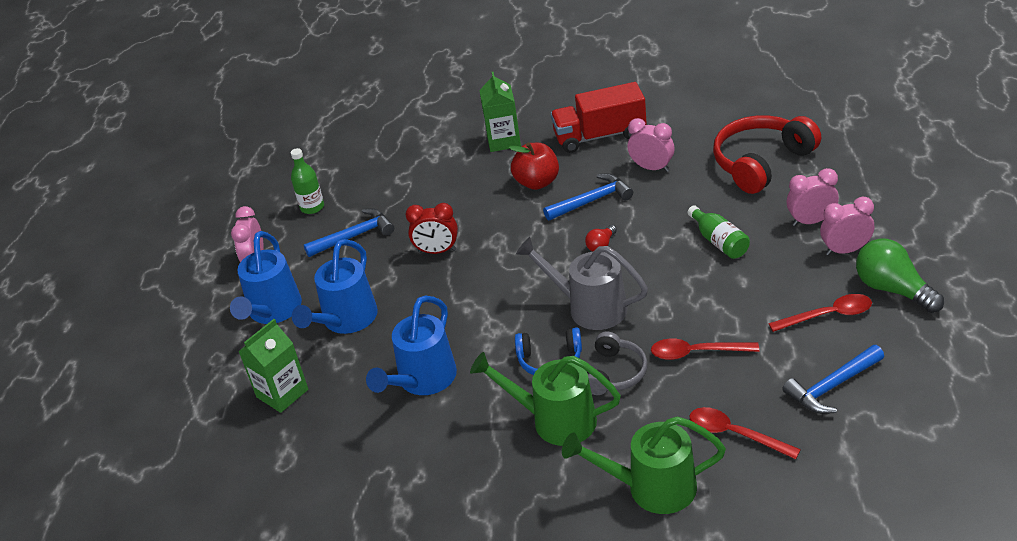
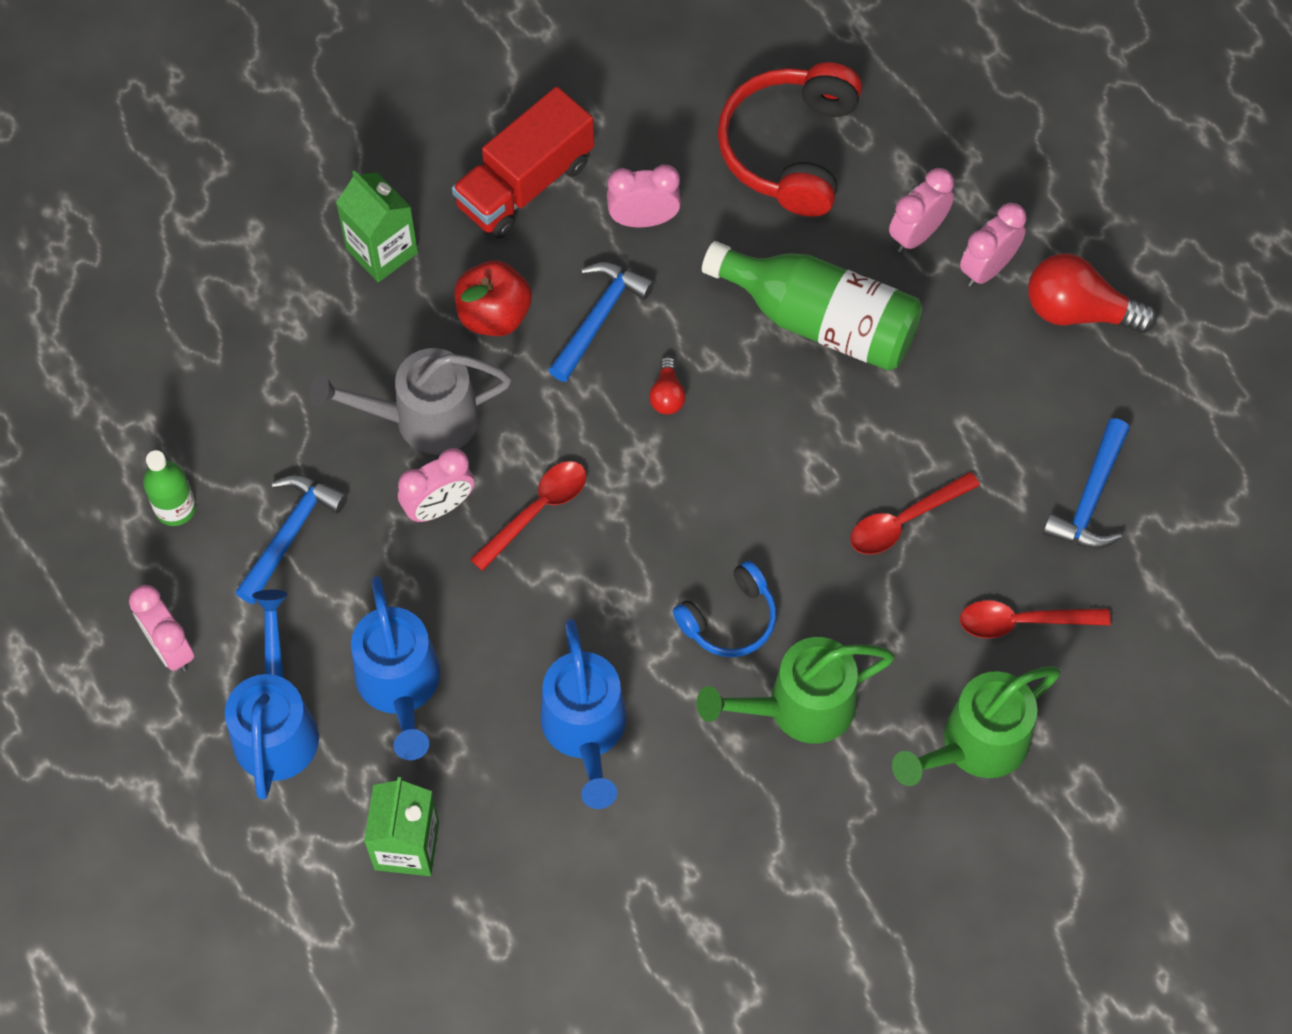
camera: 40 degrees left, 25 degrees up
blue watering can [230,231,302,324] -> blue watering can turned 150 degrees counterclockwise [225,590,319,800]
red clock [405,203,458,254] -> pink clock [398,448,475,522]
grey watering can [516,237,648,330] -> grey watering can moved to [310,348,512,455]
grey headphones [587,331,648,395] -> none
green bottle [688,206,750,259] -> green bottle [702,241,923,371], size x1.91
red spoon [768,294,872,332] -> red spoon moved to [470,461,586,571]
green light bulb [856,238,944,313] -> red light bulb [1028,253,1157,333]

